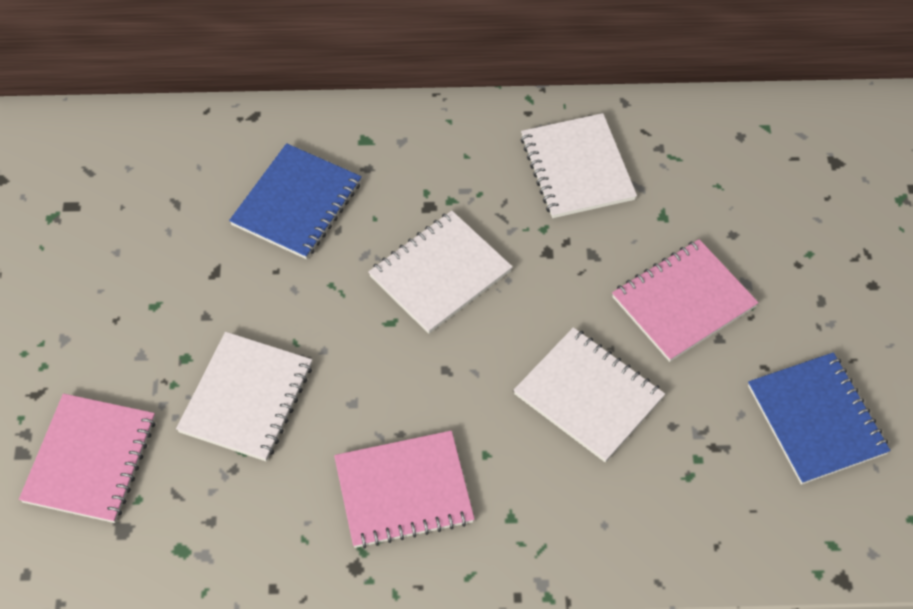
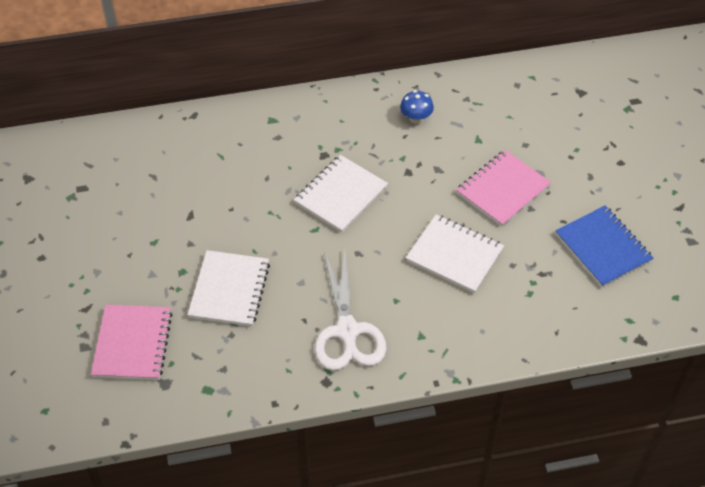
camera: 10 degrees left, 5 degrees down
blue notebook [229,143,362,259] -> none
pink notebook [334,431,475,548] -> white scissors [315,251,387,371]
white notebook [521,113,637,218] -> blue mushroom [400,90,434,124]

